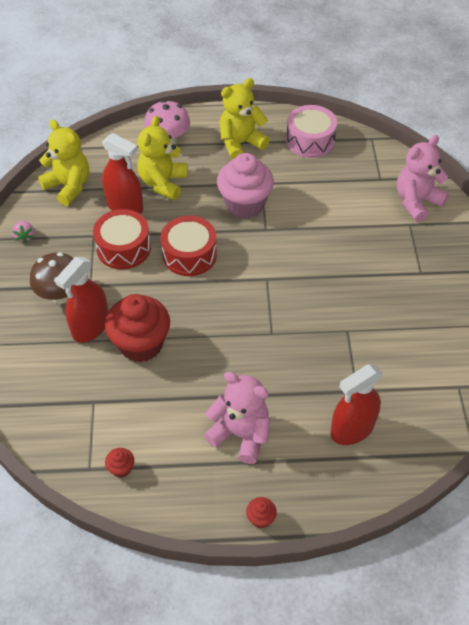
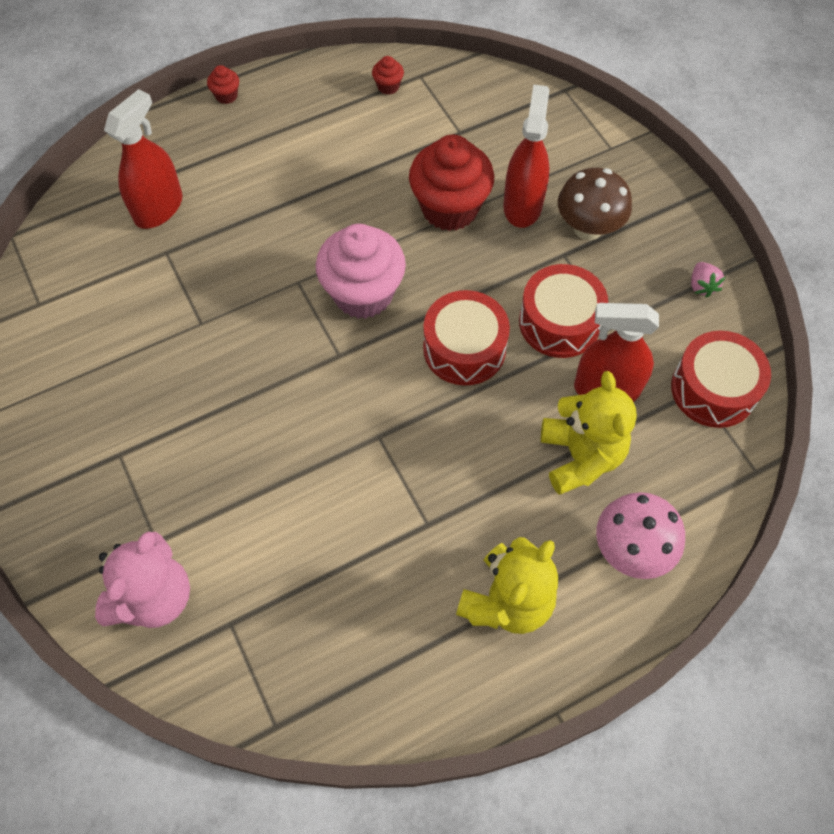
camera: 155 degrees right, 10 degrees up
pink strawberry [12,221,34,243] -> pink strawberry turned 150 degrees counterclockwise [691,262,725,298]
yellow teddy bear [38,120,89,206] -> red drum [671,331,771,428]
pink teddy bear [204,372,270,464] -> none
pink cupcake [217,153,274,218] -> pink cupcake moved to [315,224,406,319]
pink drum [286,105,337,158] -> none

